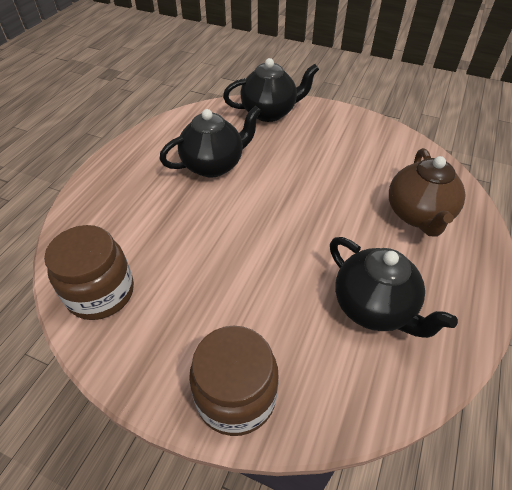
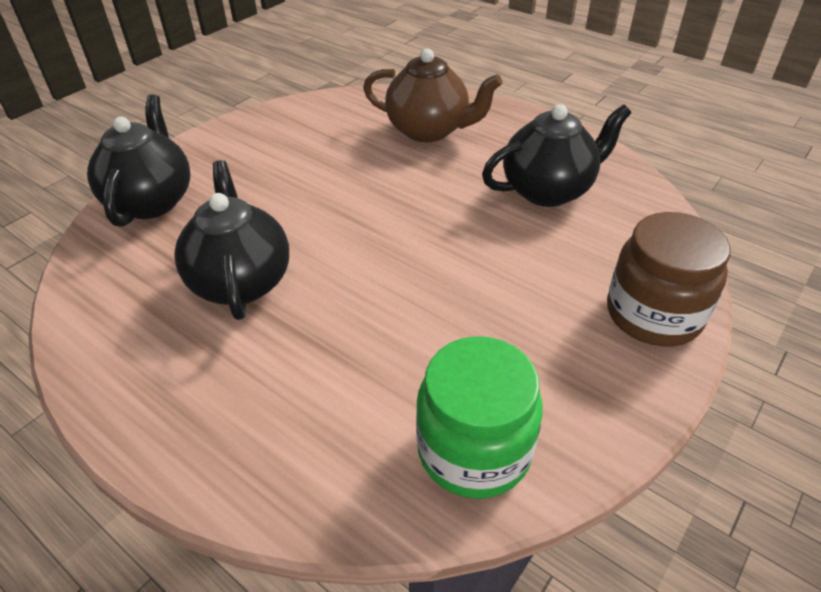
camera: 75 degrees left, 5 degrees down
brown jar [44,225,134,320] -> green jar [416,336,543,499]

